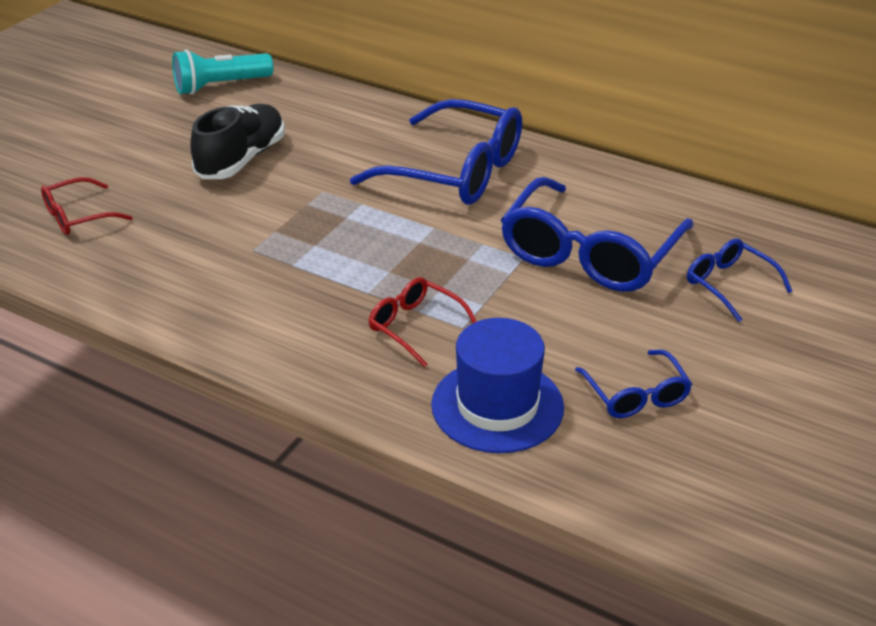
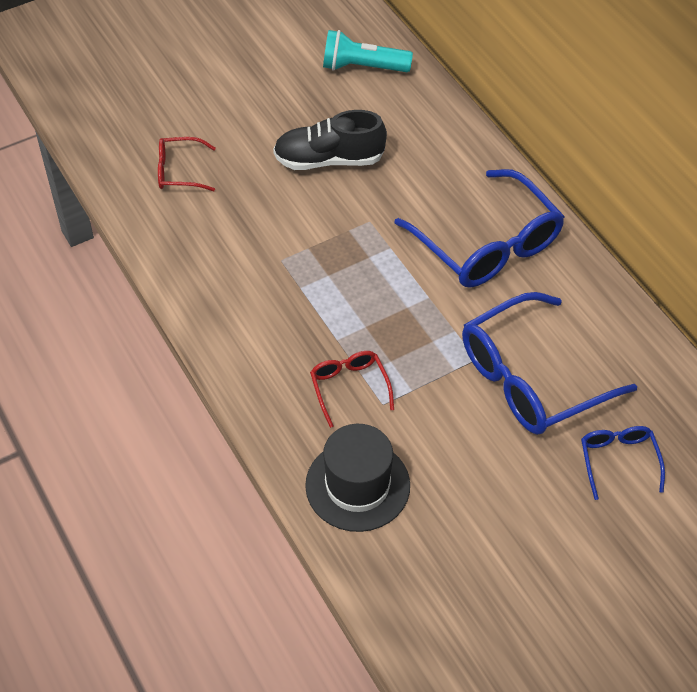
camera: 30 degrees right, 15 degrees up
black shoe [190,104,285,179] -> black shoe turned 150 degrees counterclockwise [273,110,387,170]
blue hat [431,318,564,453] -> black hat [305,424,410,532]
blue glasses [575,350,692,418] -> none

